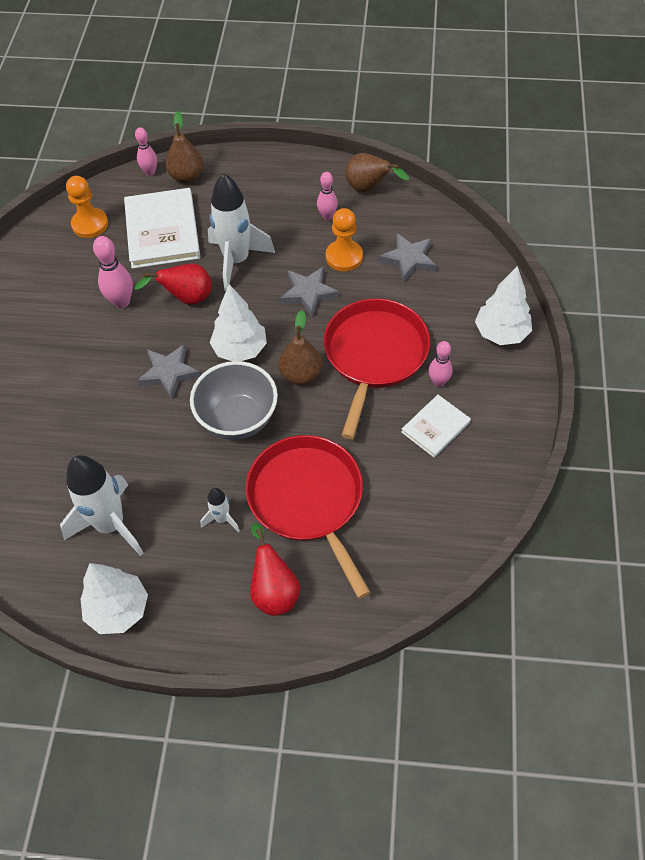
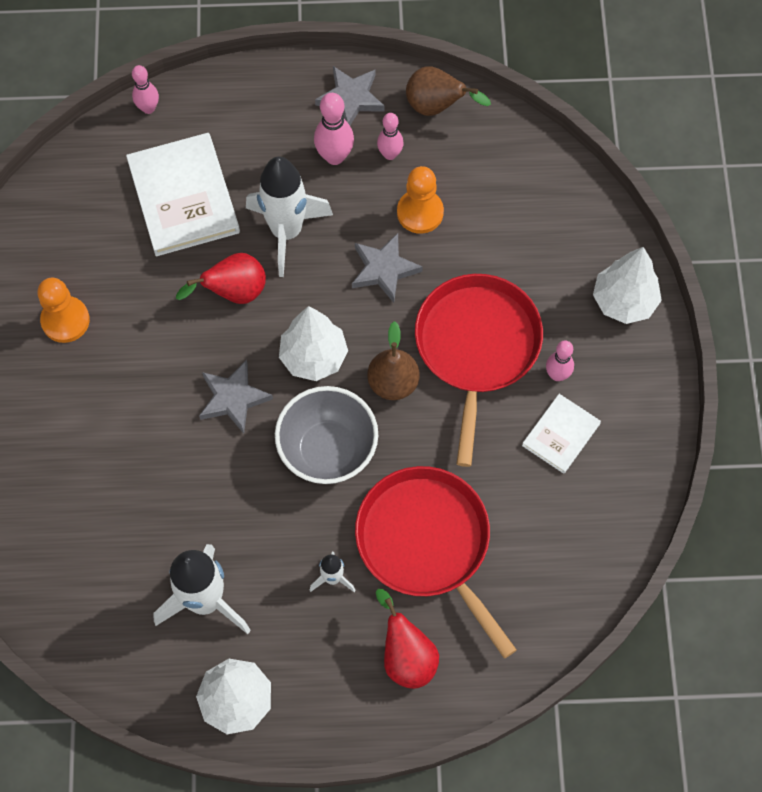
camera: 10 degrees left, 10 degrees up
orange pawn [66,176,108,238] -> orange pawn moved to [37,278,90,343]
pink bowling pin [93,236,133,308] -> pink bowling pin moved to [314,93,354,165]
brown pear [166,111,203,183] -> none
grey star [379,233,437,282] -> grey star moved to [315,66,385,125]

